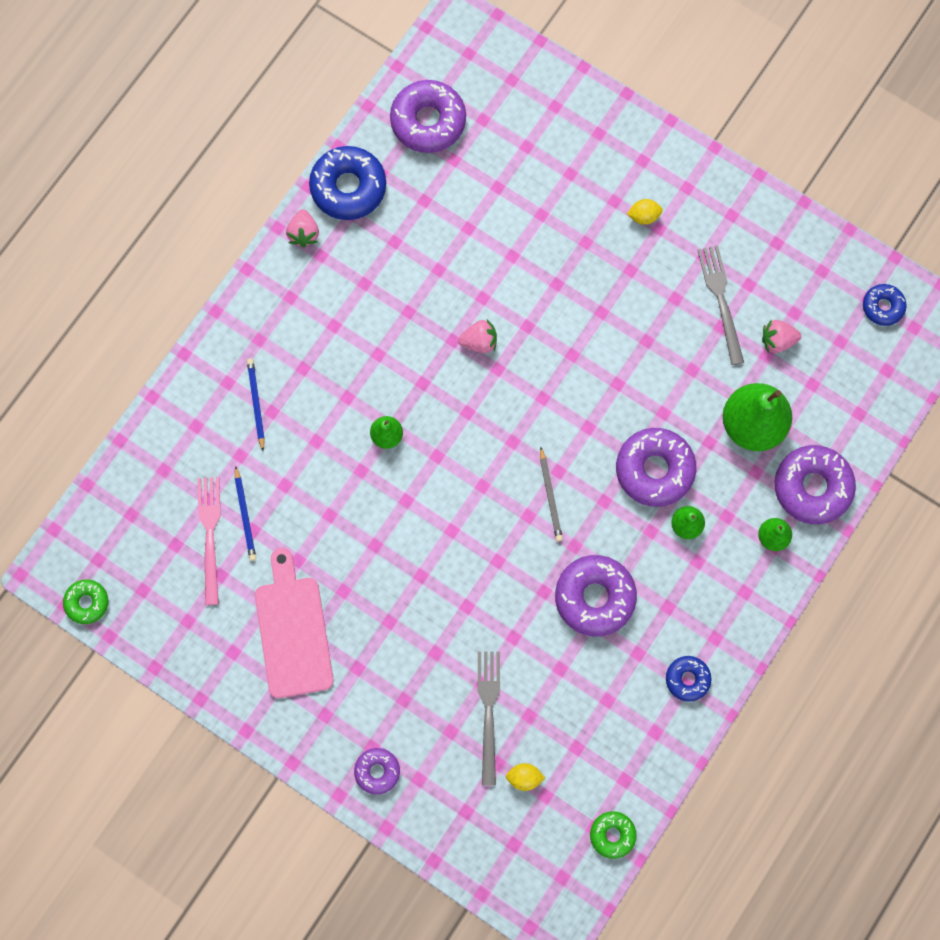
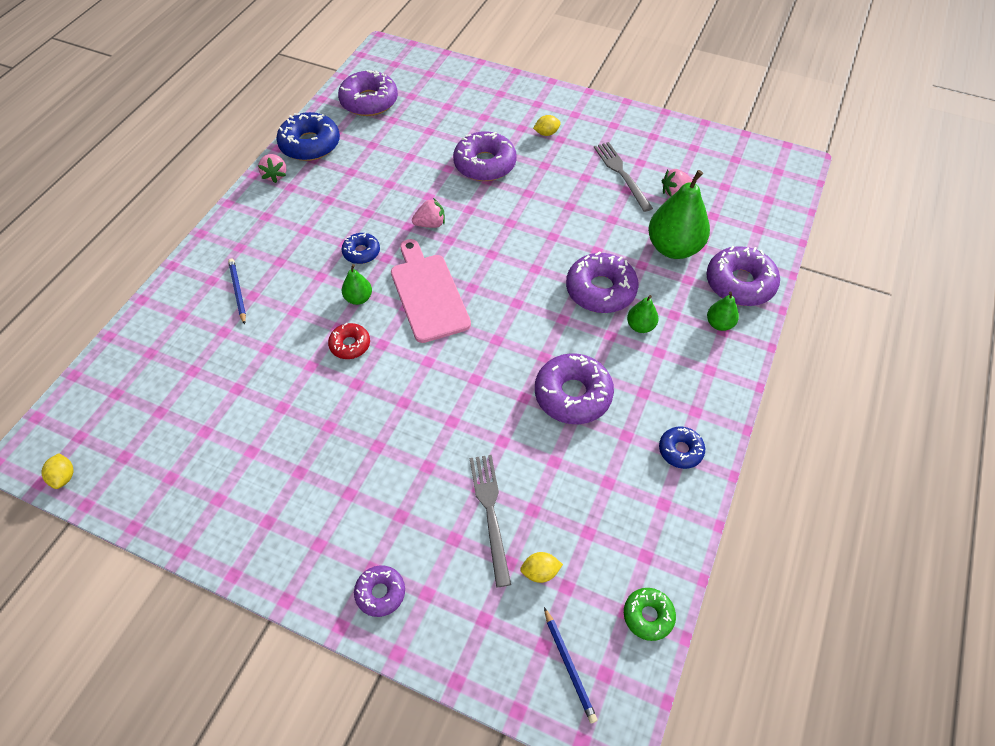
camera: 10 degrees left, 20 degrees down
green donut [63,579,108,624] -> yellow lemon [41,453,74,489]
pink fork [197,477,221,605] -> none
blue pencil [235,466,256,561] -> blue pencil moved to [544,607,597,723]
pink cutting board [255,548,334,698] -> pink cutting board moved to [391,239,471,343]
grey pencil [540,447,563,541] -> none
blue donut [863,284,907,326] -> blue donut moved to [341,233,380,264]
none -> red donut [328,323,370,359]
none -> purple donut [453,131,517,181]

